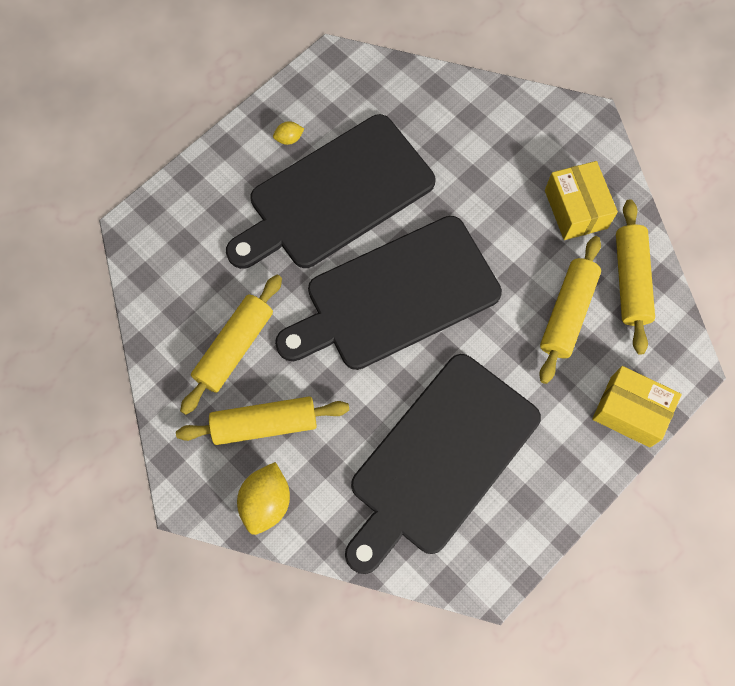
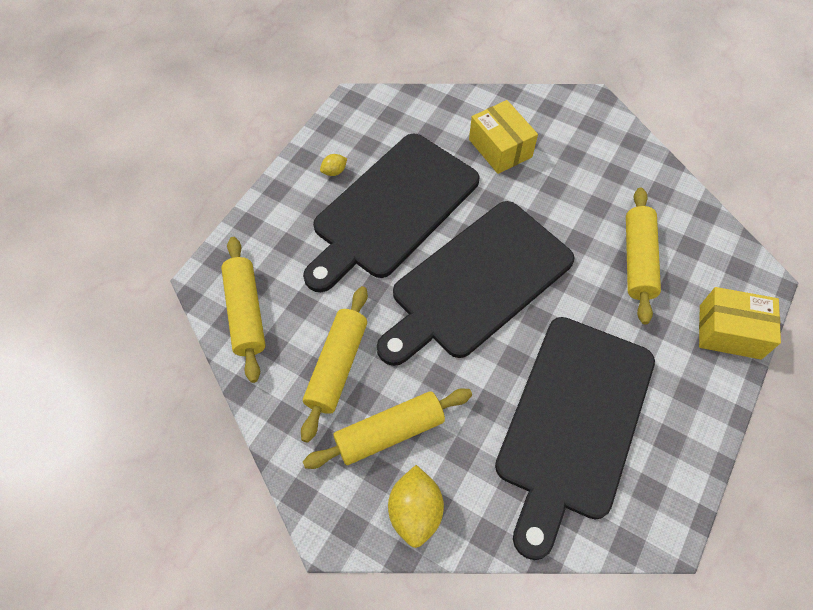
camera: 15 degrees left, 10 degrees down
yellow box [545,161,618,240] -> yellow box moved to [469,100,538,174]
yellow rolling pin [616,199,655,355] -> yellow rolling pin moved to [221,237,266,383]

